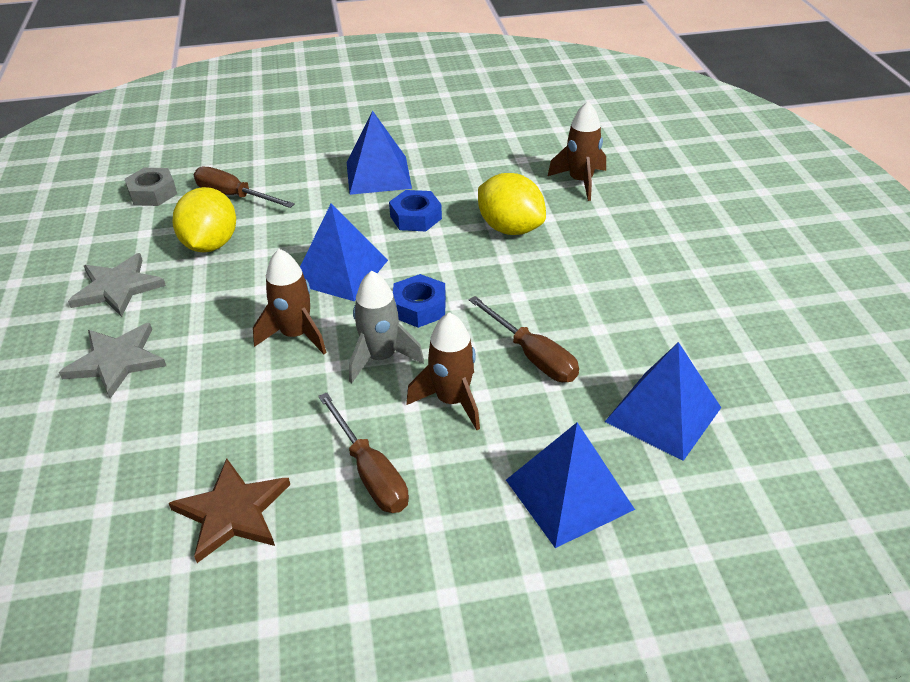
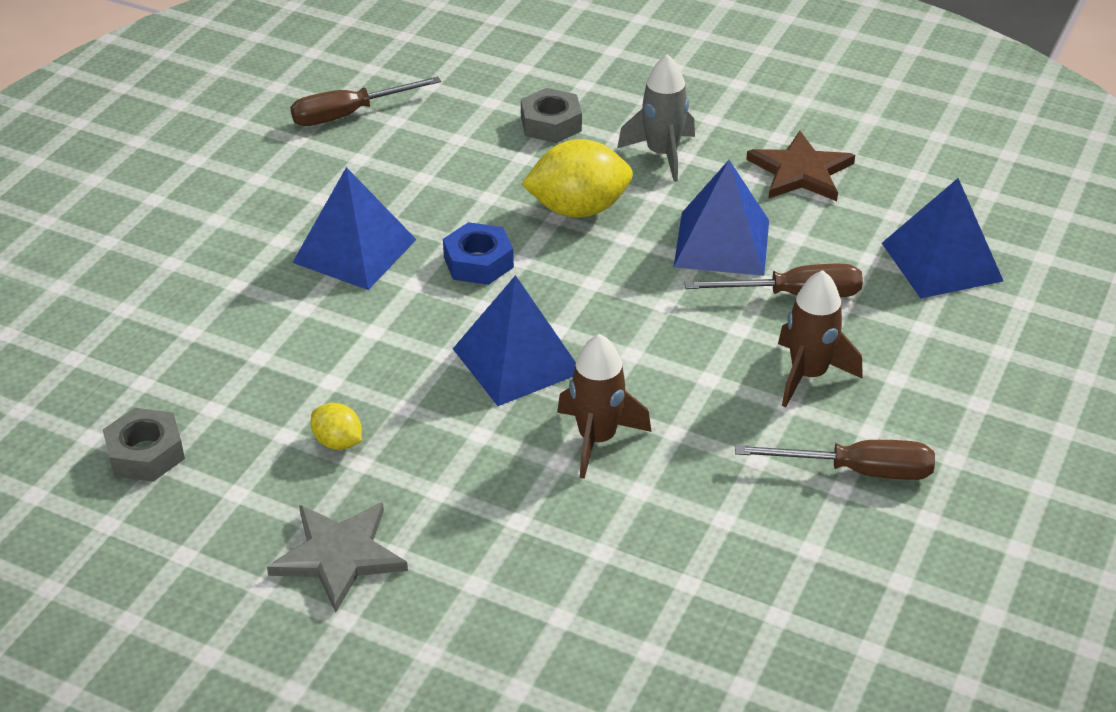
camera: 55 degrees left, 0 degrees up
grey star [59,323,166,398] -> none
brown star [169,458,290,563] -> brown star moved to [746,131,855,201]
yellow lemon [172,187,236,252] -> yellow lemon [311,403,362,450], size x0.51
brown screwdriver [194,166,295,208] -> brown screwdriver moved to [290,76,441,126]
grey rocket [349,271,424,383] -> grey rocket moved to [617,54,695,182]
blue nut [393,274,446,328] -> none
blue pyramid [506,422,635,548] -> blue pyramid moved to [674,160,769,276]
brown rocket [548,101,606,201] -> grey nut [521,88,582,143]

